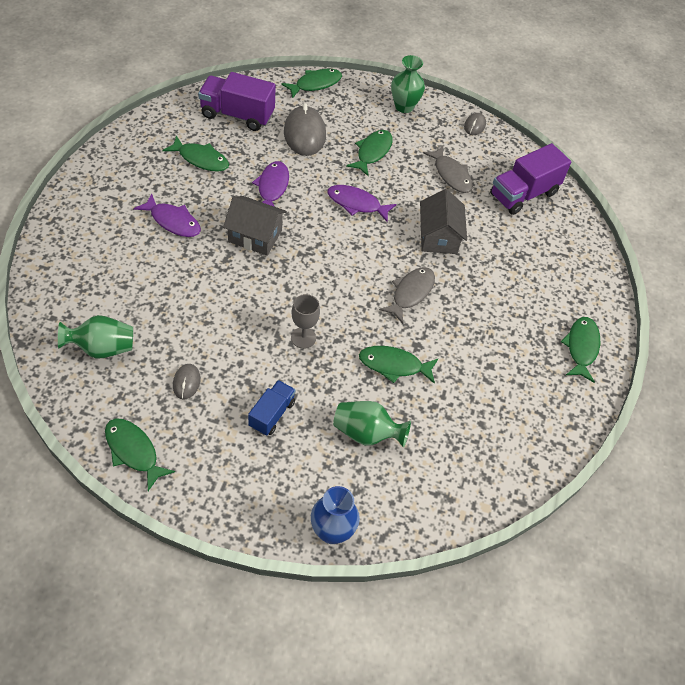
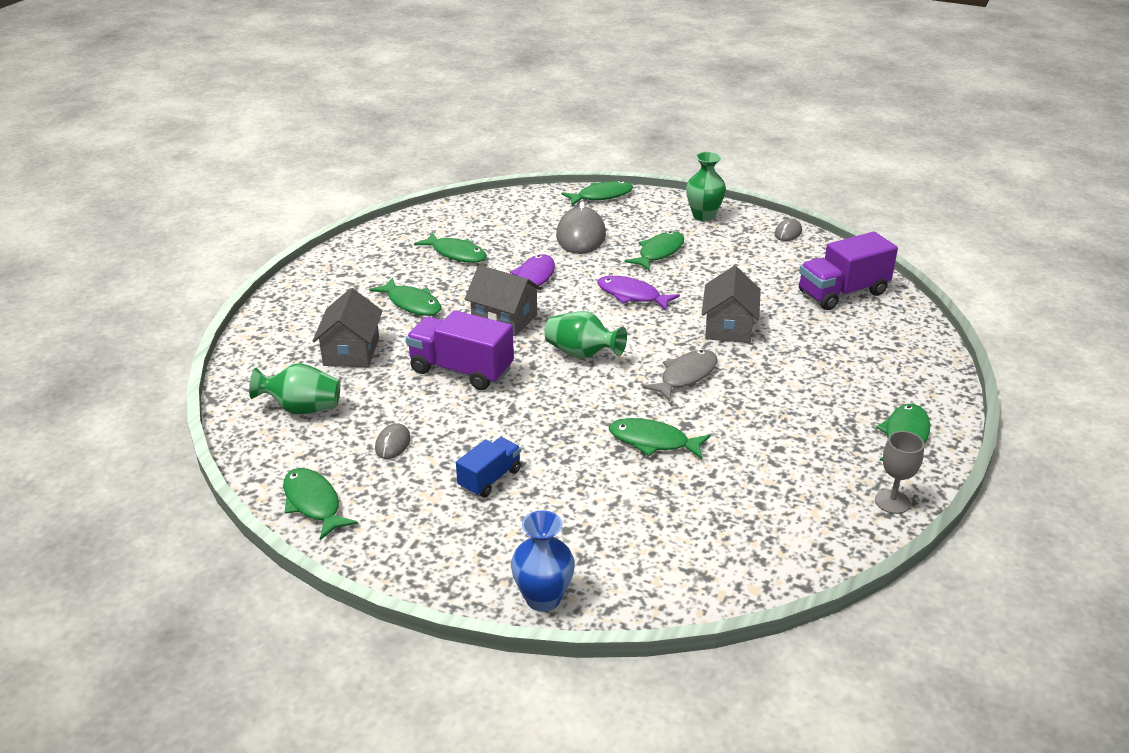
camera: 15 degrees right, 20 degrees down
purple fish [134,193,201,237] -> green fish [369,277,441,316]
purple truck [198,72,276,131] -> purple truck moved to [406,310,514,390]
grey goblet [291,294,320,349] -> grey goblet moved to [875,431,924,514]
green vase [333,401,411,448] -> green vase moved to [544,311,627,359]
grey fish [423,146,473,193] -> none
none -> grey house [313,288,382,367]

